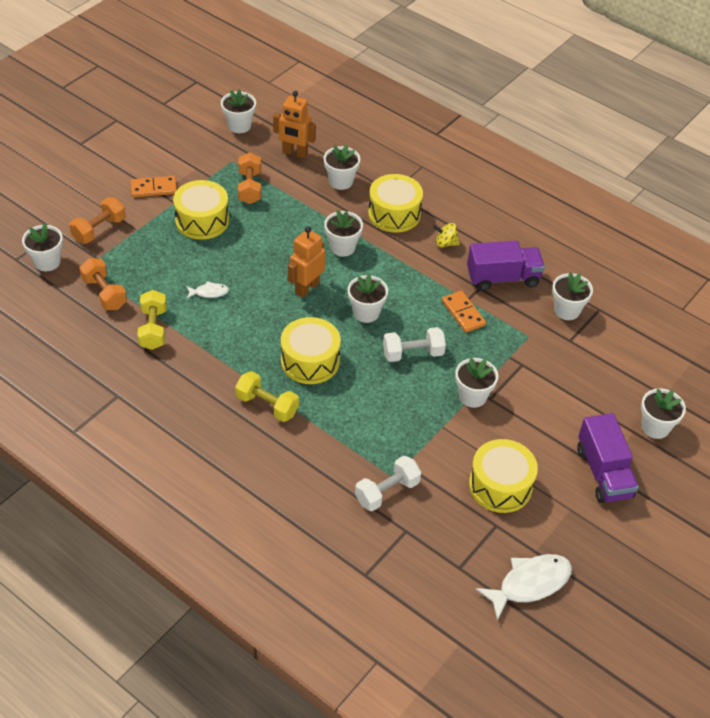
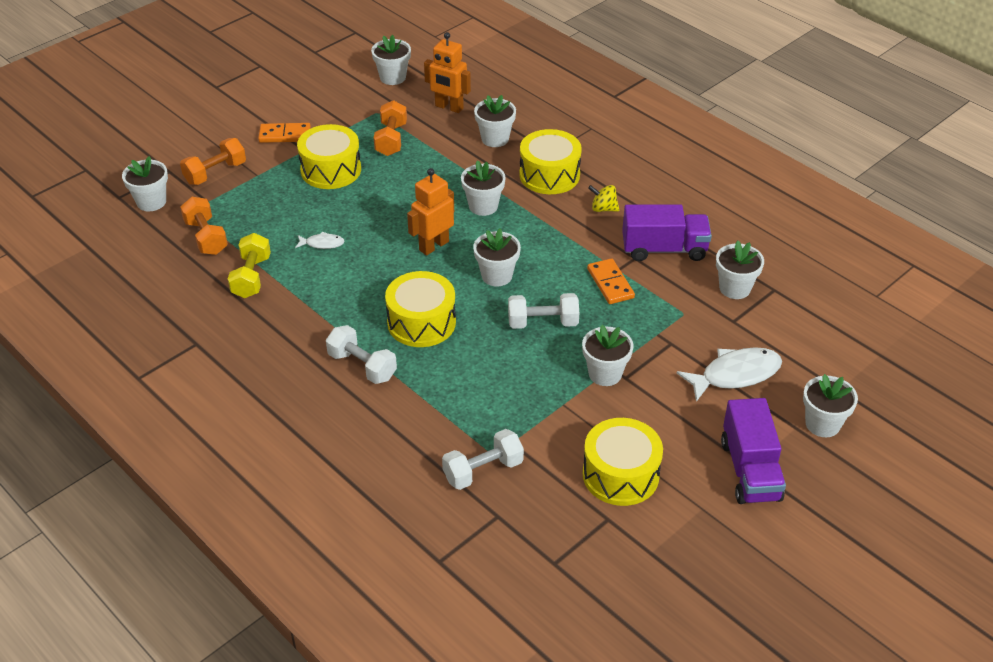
camera: 10 degrees right, 5 degrees down
yellow dumbbell [235,371,299,422] -> white dumbbell [326,325,397,384]
white fish [476,554,572,621] -> white fish moved to [677,347,782,402]

